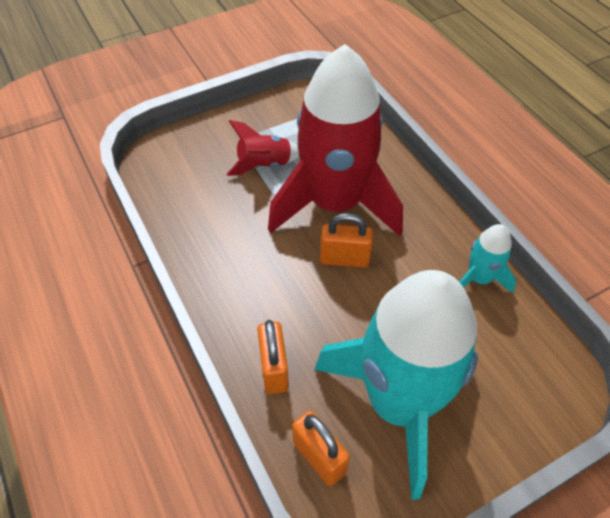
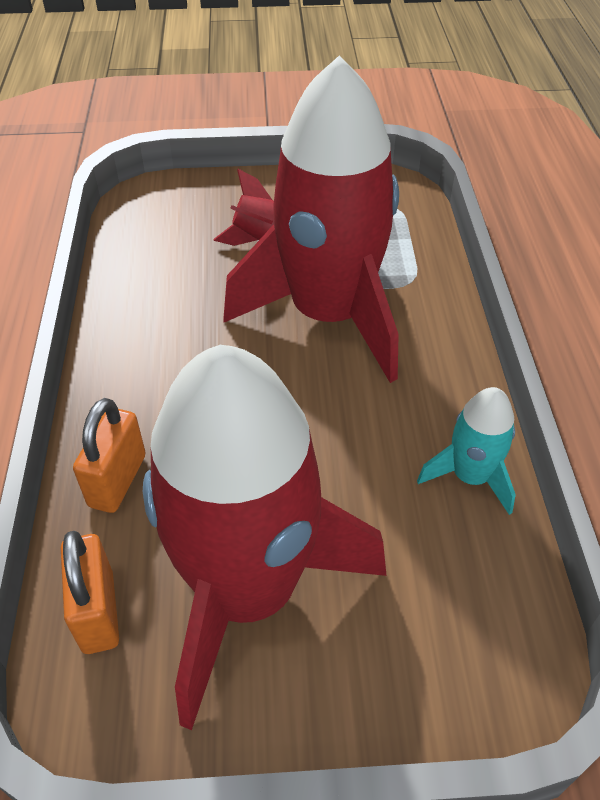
camera: 25 degrees right, 5 degrees down
turquoise rocket [314,270,478,500] -> red rocket [143,345,387,730]
orange padlock [320,213,373,268] -> none

